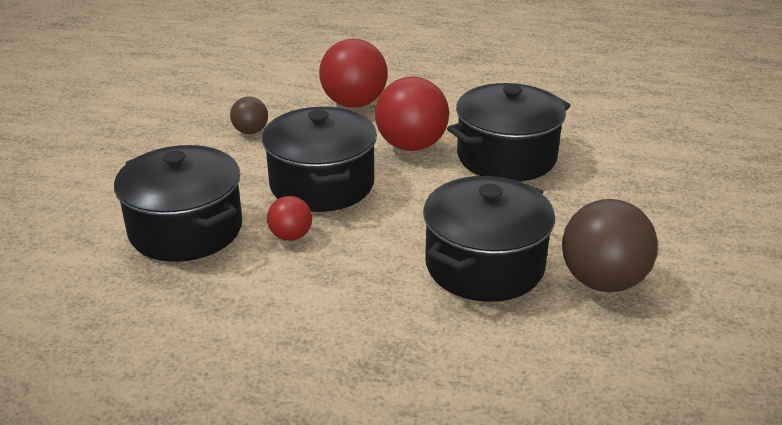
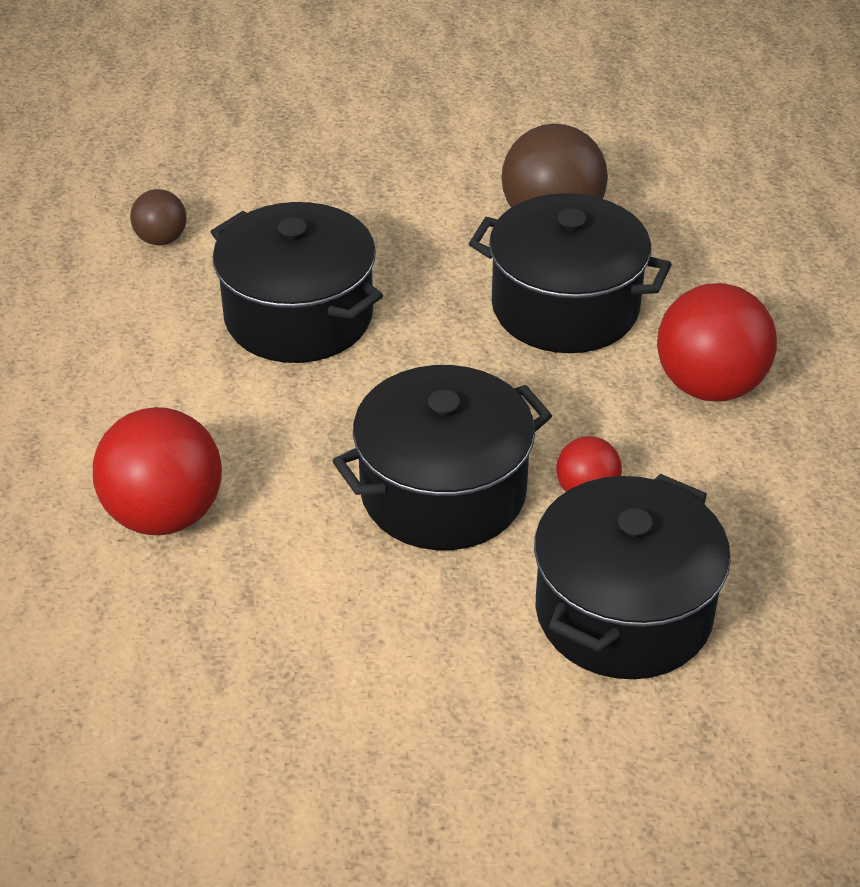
camera: 105 degrees left, 10 degrees up
brown ball [230,97,268,134] -> brown ball moved to [130,189,187,245]
red ball [375,77,449,151] -> red ball moved to [657,283,777,402]

